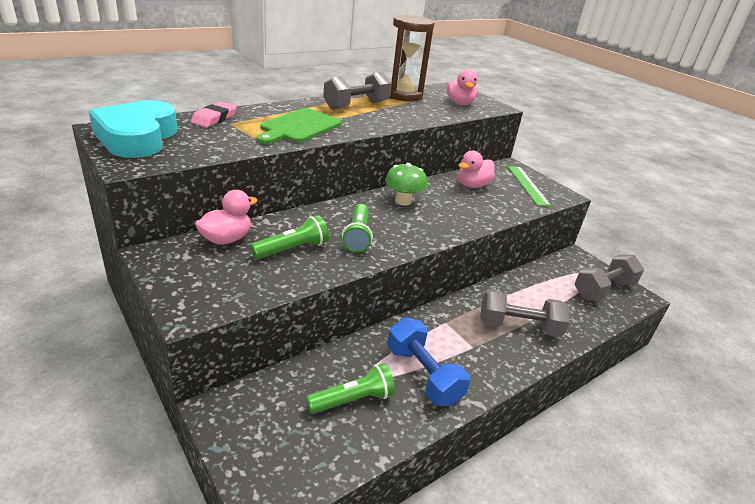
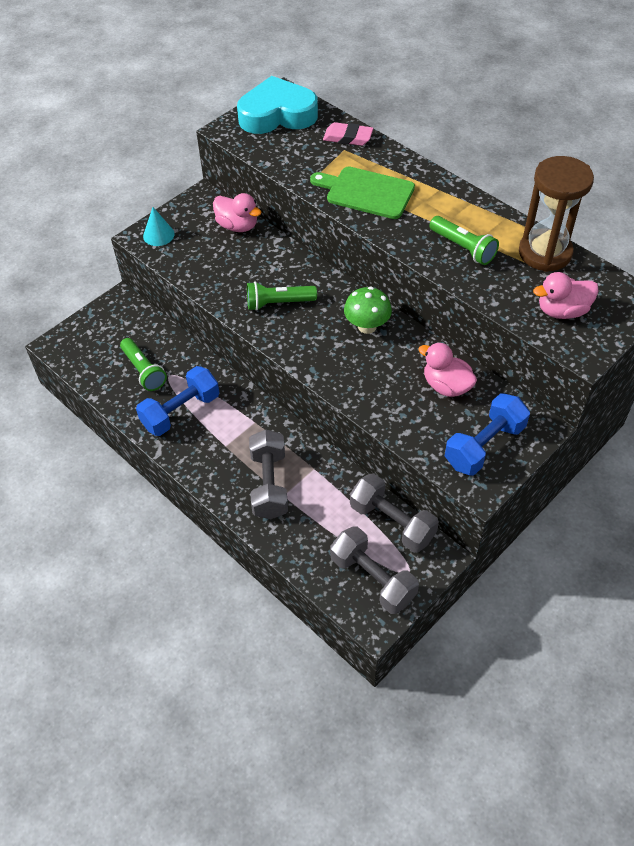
camera: 85 degrees right, 20 degrees up
green flashlight [250,215,329,259] -> green flashlight moved to [429,216,499,265]
grey dumbbell [323,72,392,110] -> grey dumbbell moved to [350,473,439,553]
green ruler [508,166,551,206] -> blue dumbbell [445,393,530,475]
none -> turquoise cone [143,207,175,246]

